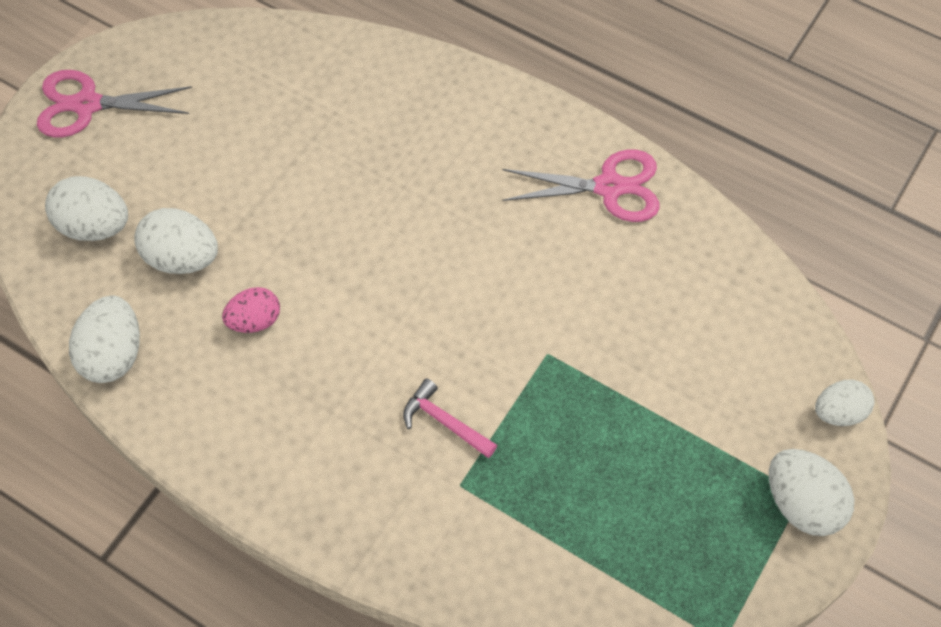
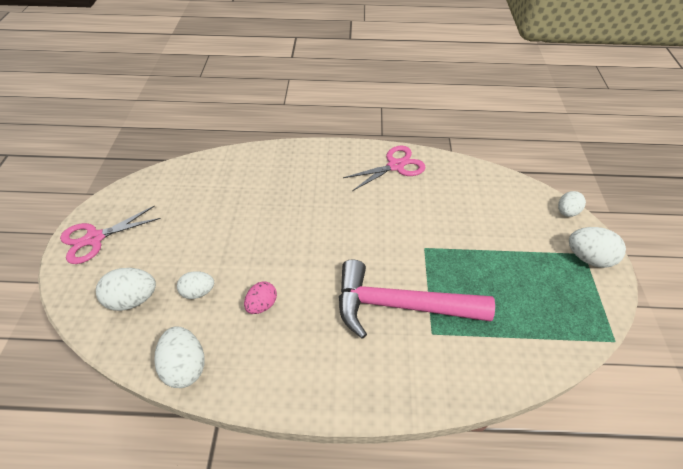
camera: 30 degrees left, 10 degrees down
white egg [134,208,218,274] -> white egg [177,271,214,299], size x0.67
pink hammer [403,378,497,458] -> pink hammer [339,259,495,339], size x2.45

